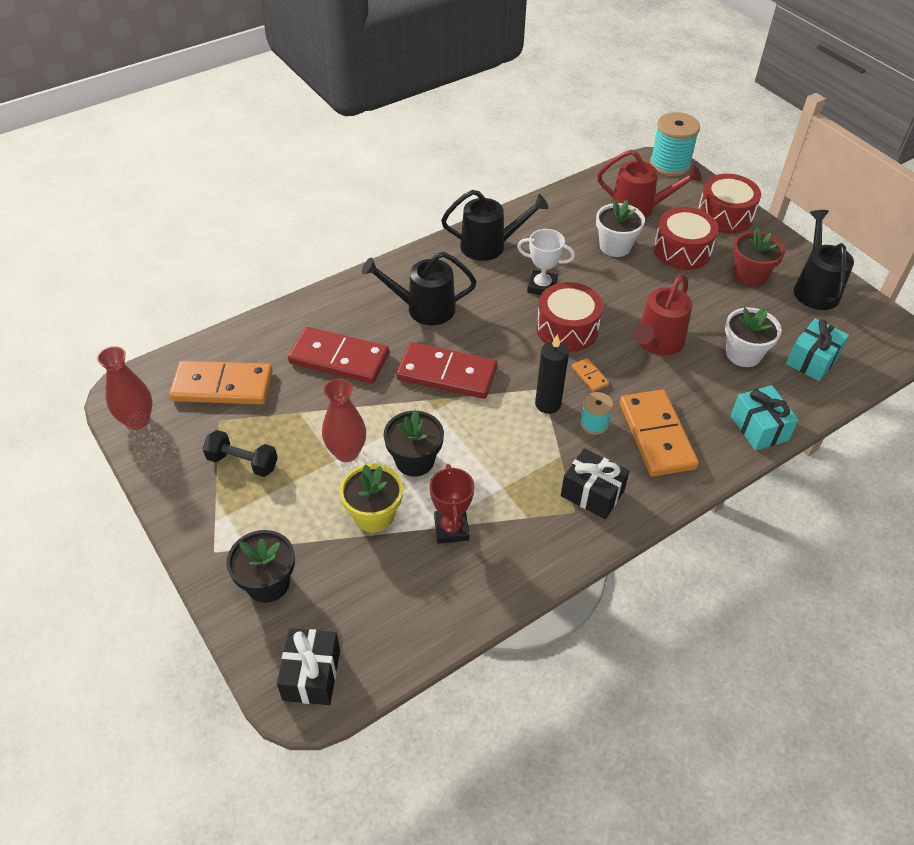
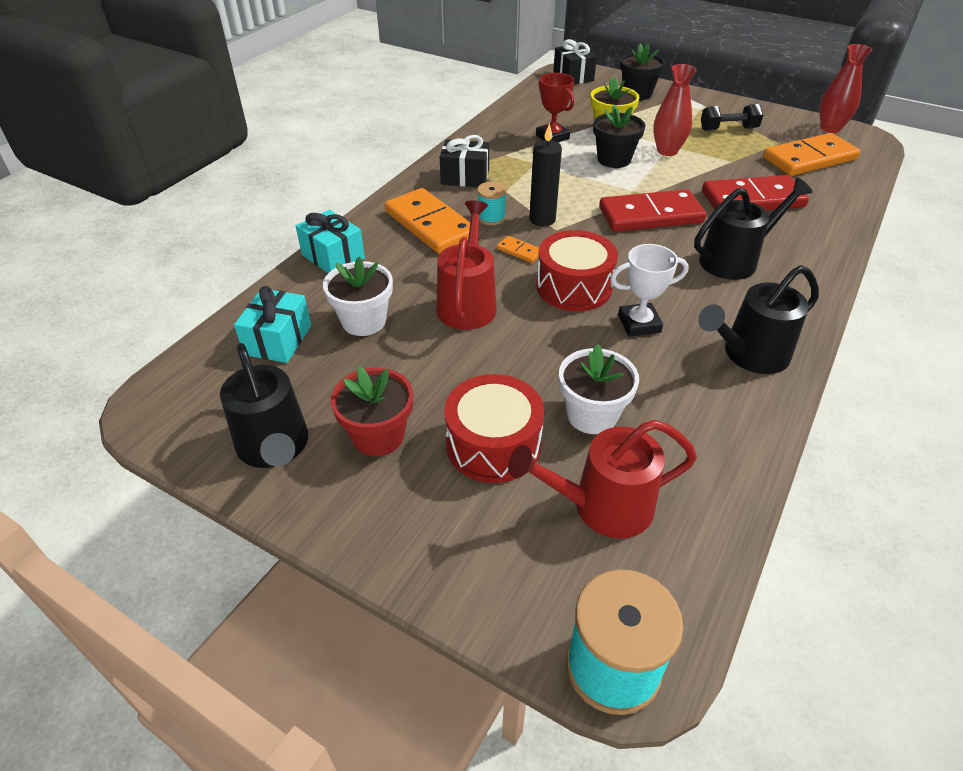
camera: 155 degrees right, 5 degrees down
red drum [698,174,761,234] -> none

